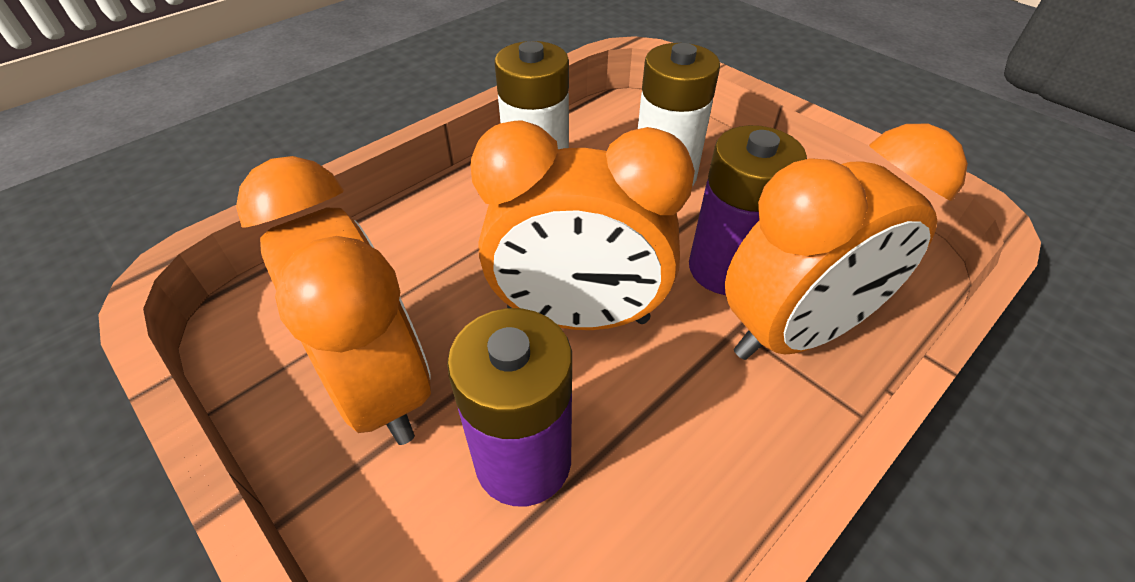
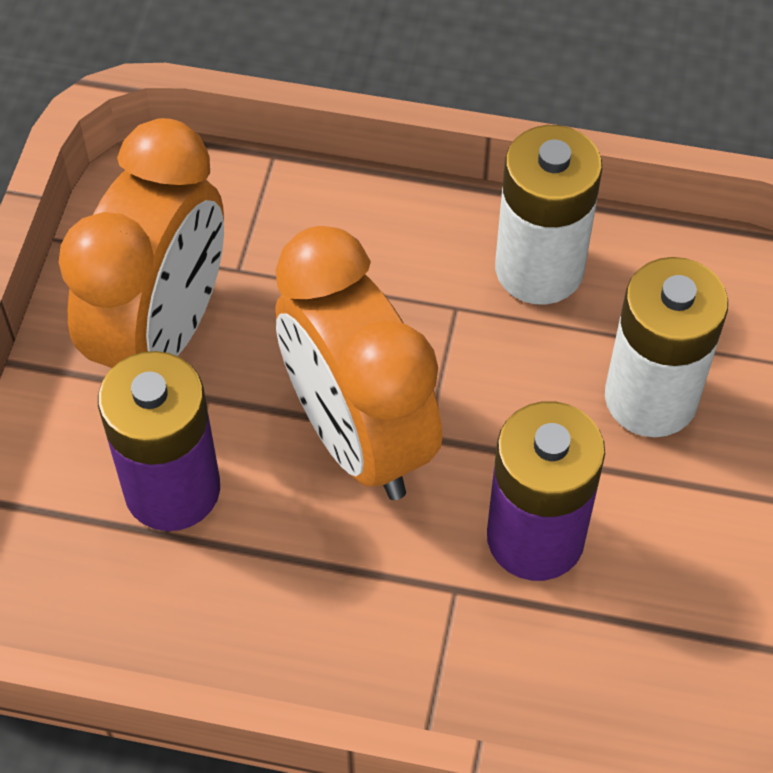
camera: 55 degrees right, 10 degrees up
orange clock [725,124,968,360] -> none

